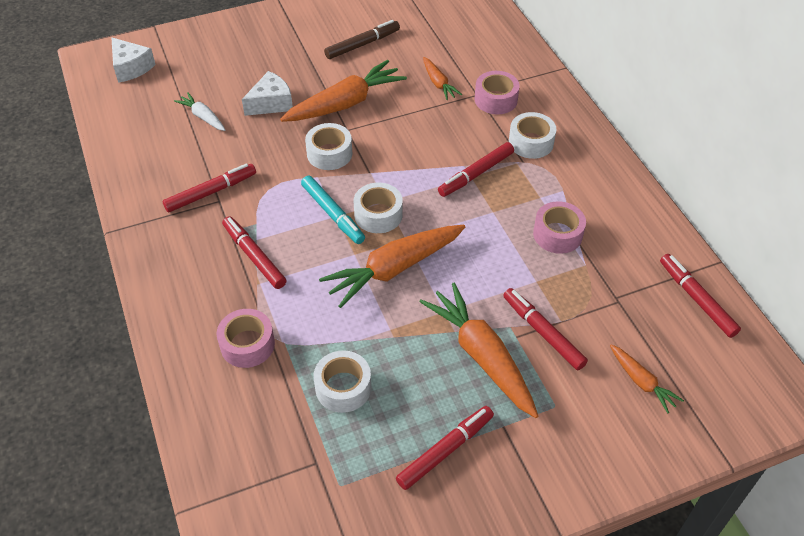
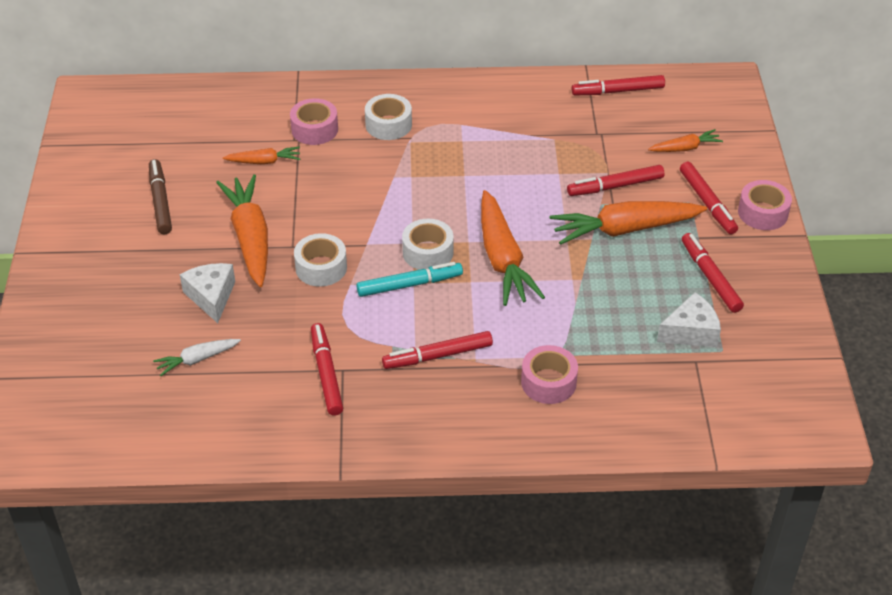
camera: 70 degrees left, 5 degrees down
white cheese [111,37,156,83] -> white cheese moved to [657,292,721,347]
white tape [314,350,371,413] -> none
red marker [438,142,514,197] -> red marker moved to [680,162,738,234]
pink tape [533,201,586,254] -> pink tape moved to [738,180,792,230]

